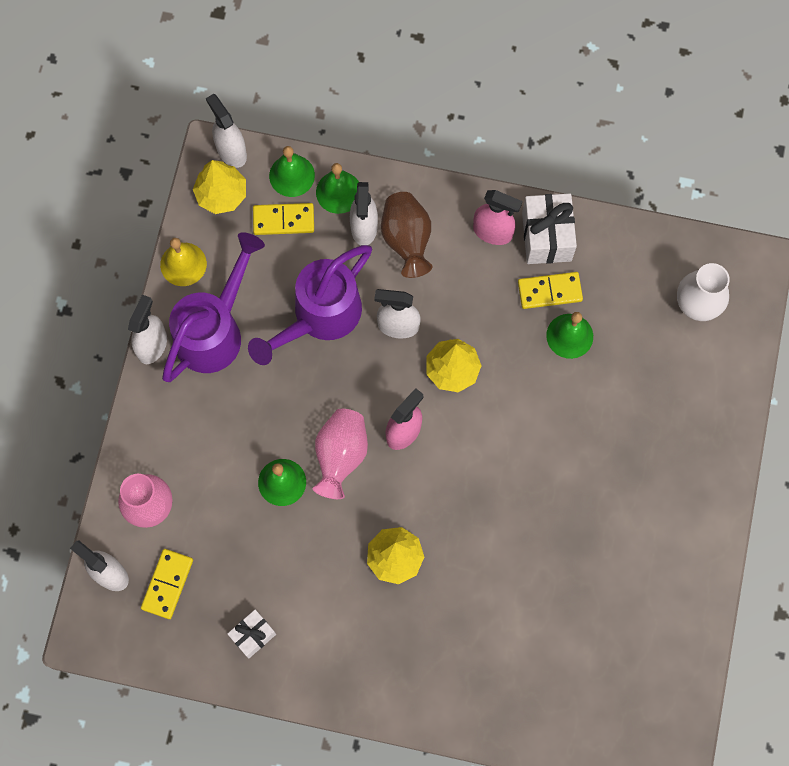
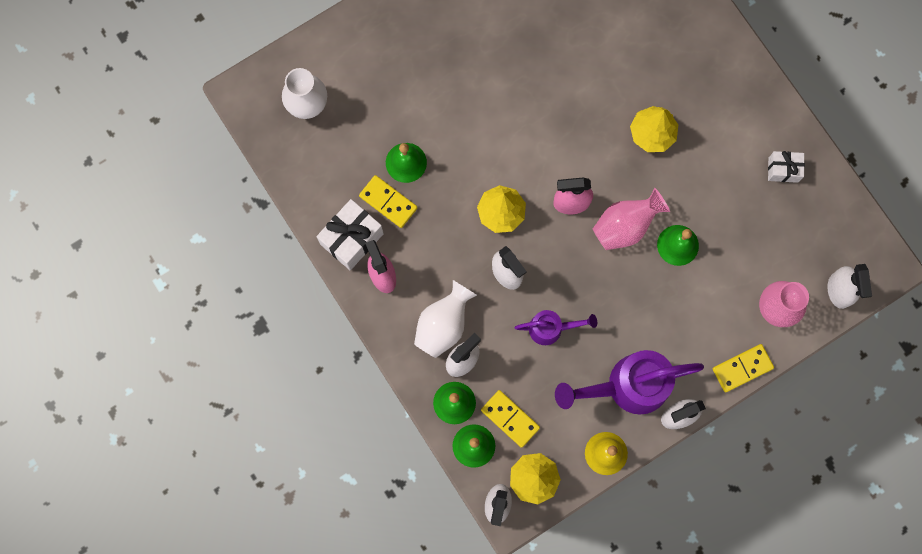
camera: 135 degrees left, 5 degrees up
yellow domino [141,549,193,619] -> yellow domino moved to [713,344,774,392]
purple watering can [248,245,372,365] -> purple watering can [515,310,597,345], size x0.54
brown vase [381,192,433,278] -> white vase [414,280,477,358]

